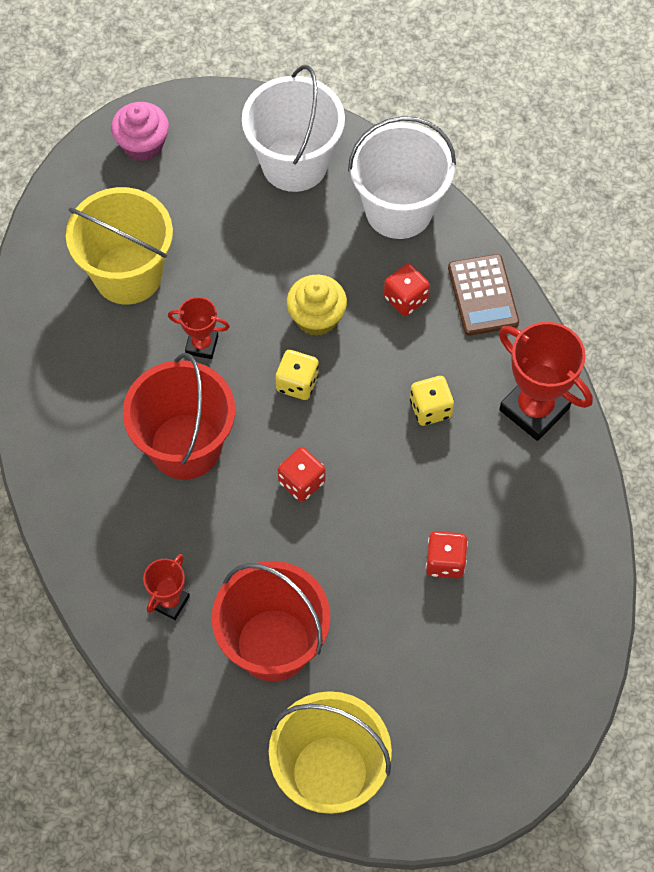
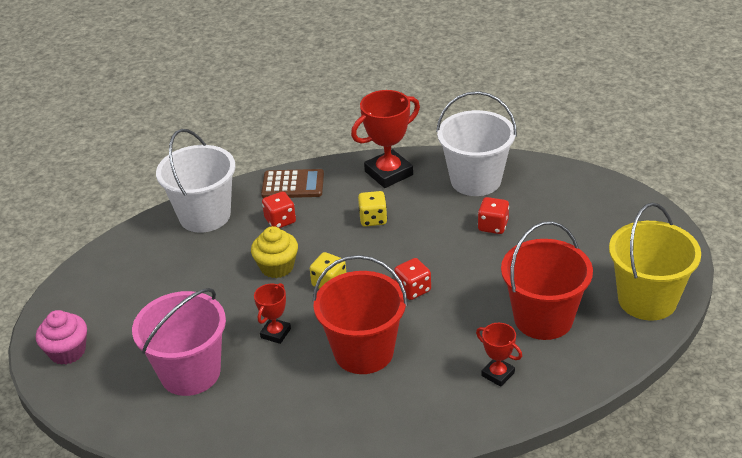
camera: 75 degrees left, 25 degrees down
yellow bucket [66,187,173,305] -> pink bucket [132,288,226,396]
white bucket [242,65,345,192] -> white bucket moved to [436,91,517,196]

